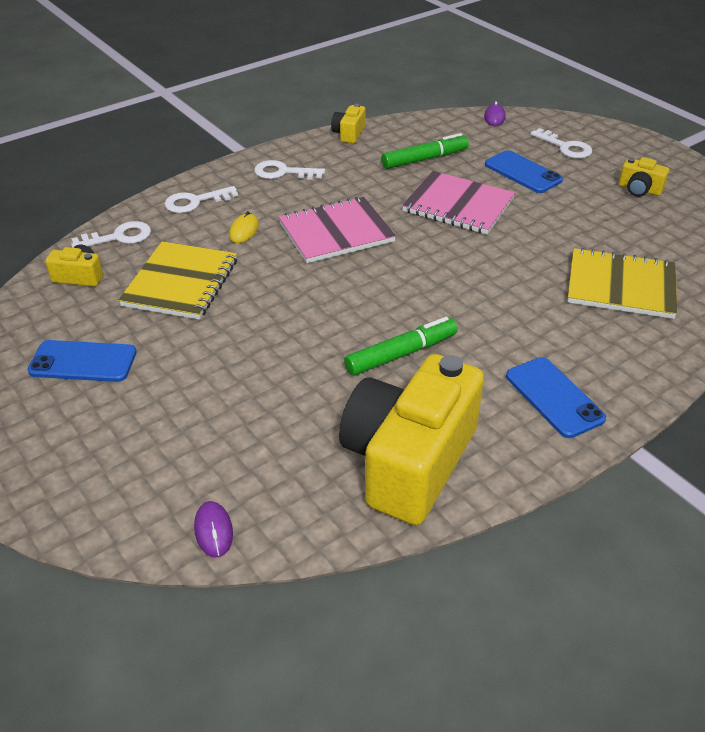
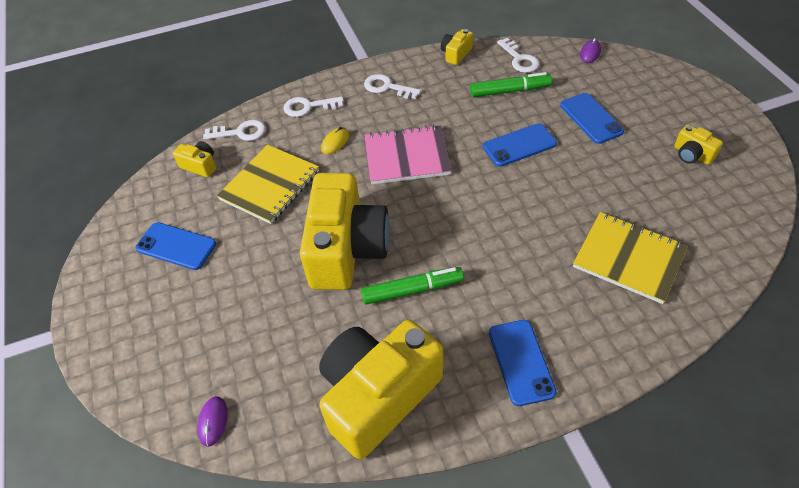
camera: 20 degrees right, 10 degrees up
pink notebook [402,171,515,234] -> blue phone [483,123,557,167]
white key [530,128,592,158] -> white key moved to [497,38,539,73]
none -> yellow camera [300,173,390,290]

